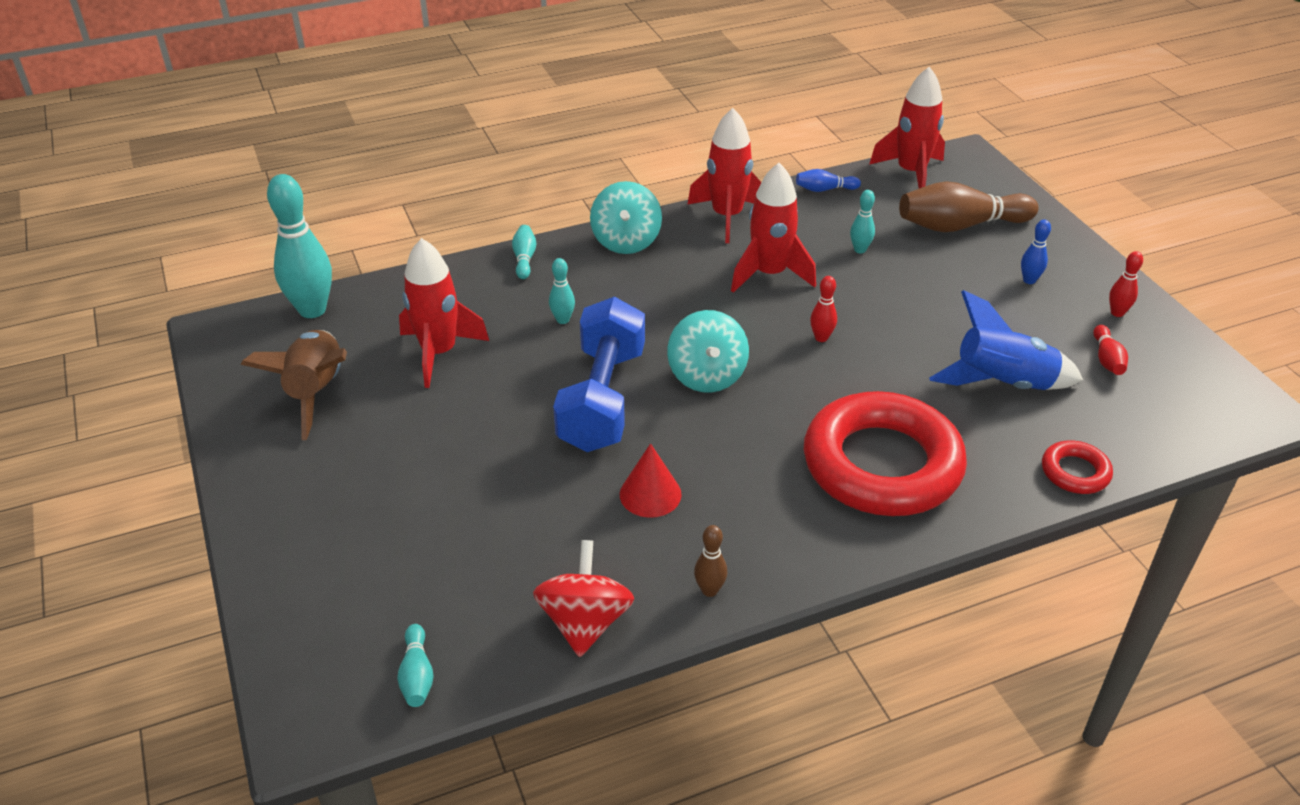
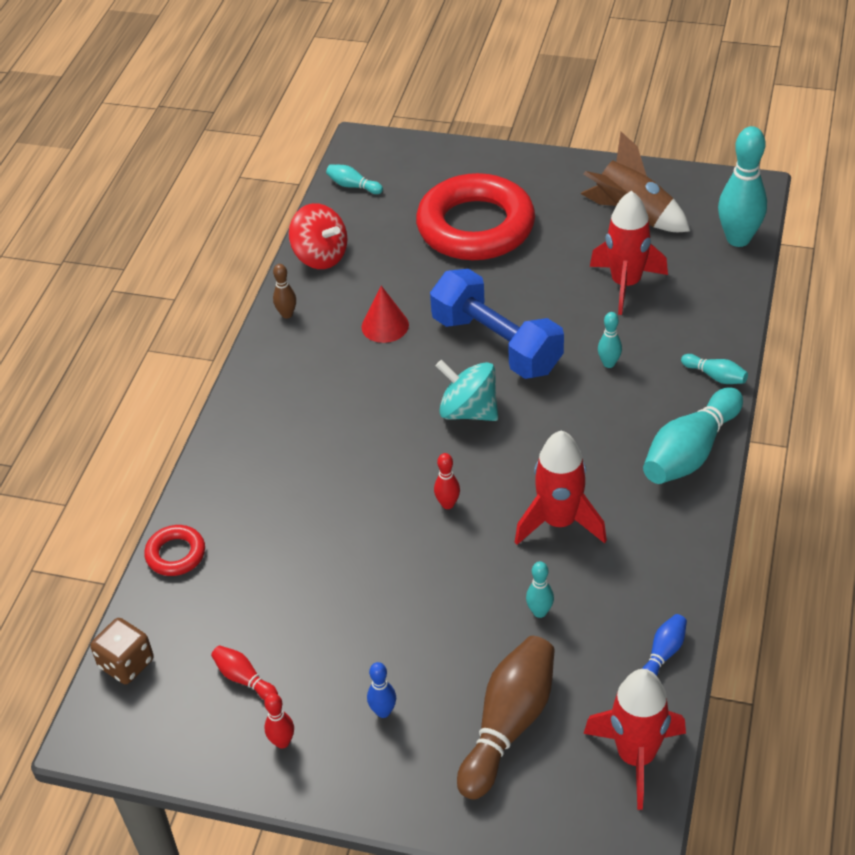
camera: 130 degrees right, 5 degrees up
turquoise spinning top [590,181,662,254] -> turquoise bowling pin [643,387,743,484]
red rocket [687,108,761,243] -> none
red ring [804,391,967,516] -> red ring moved to [416,173,535,260]
blue rocket [929,290,1083,390] -> none
none -> brown dice [90,618,154,684]

